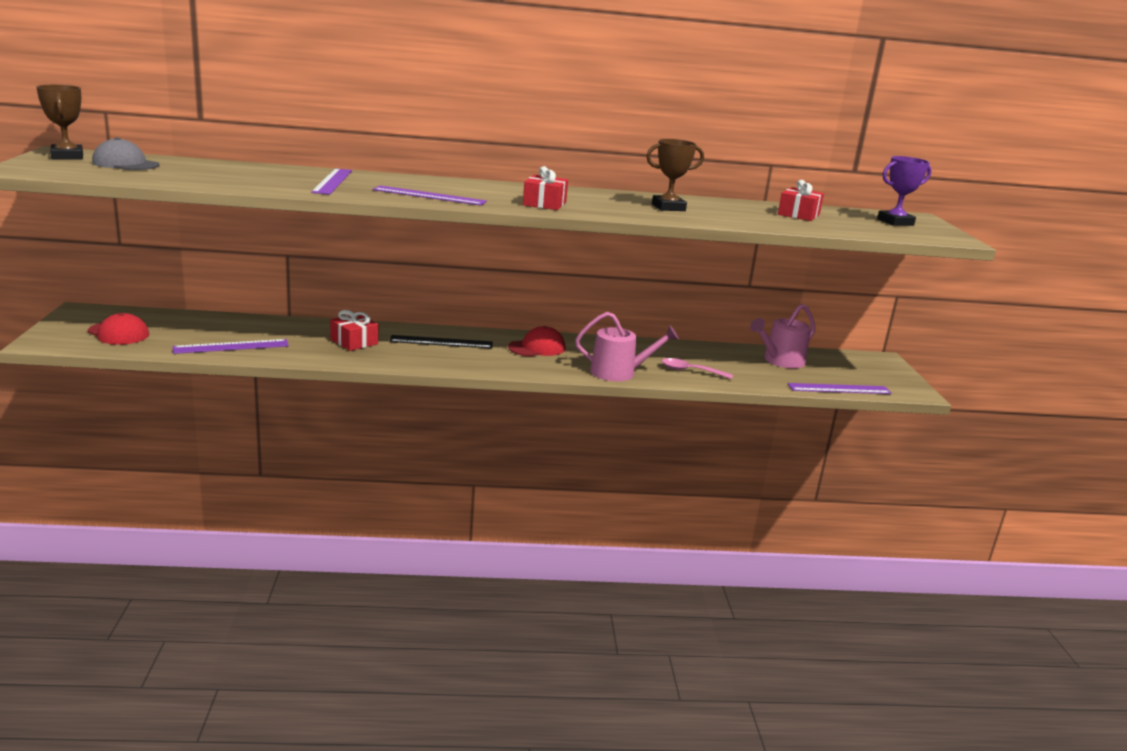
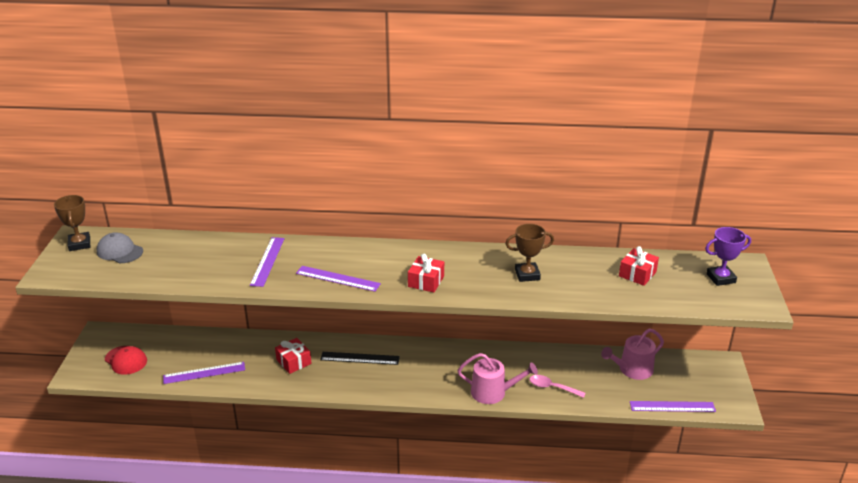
camera: 10 degrees right, 10 degrees up
red cap [508,326,565,356] -> none

